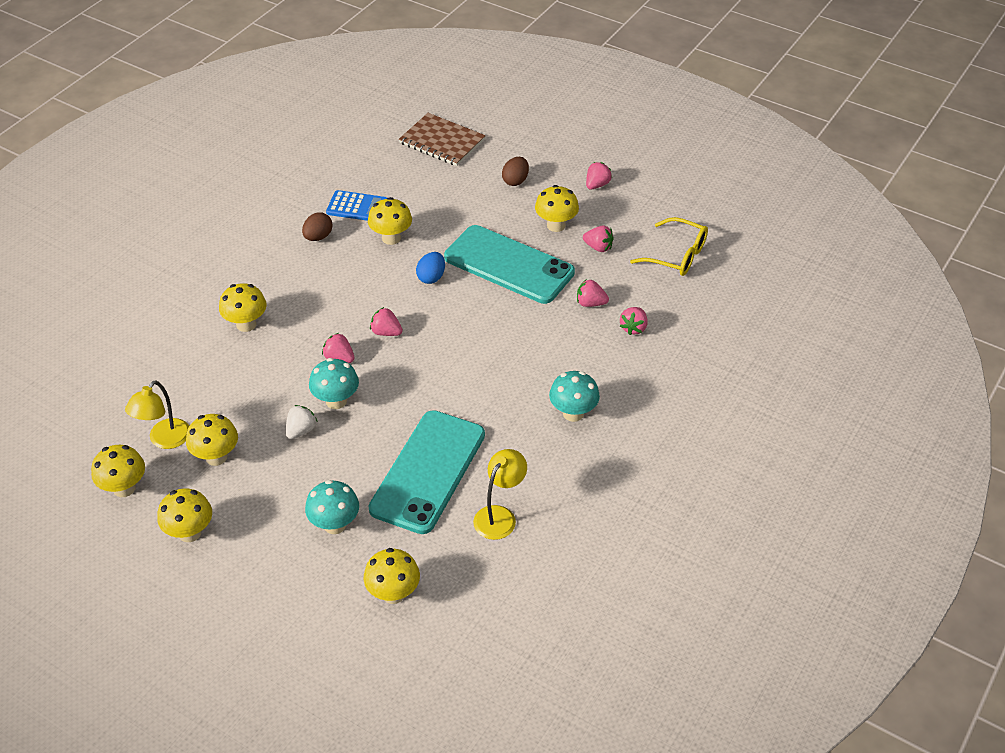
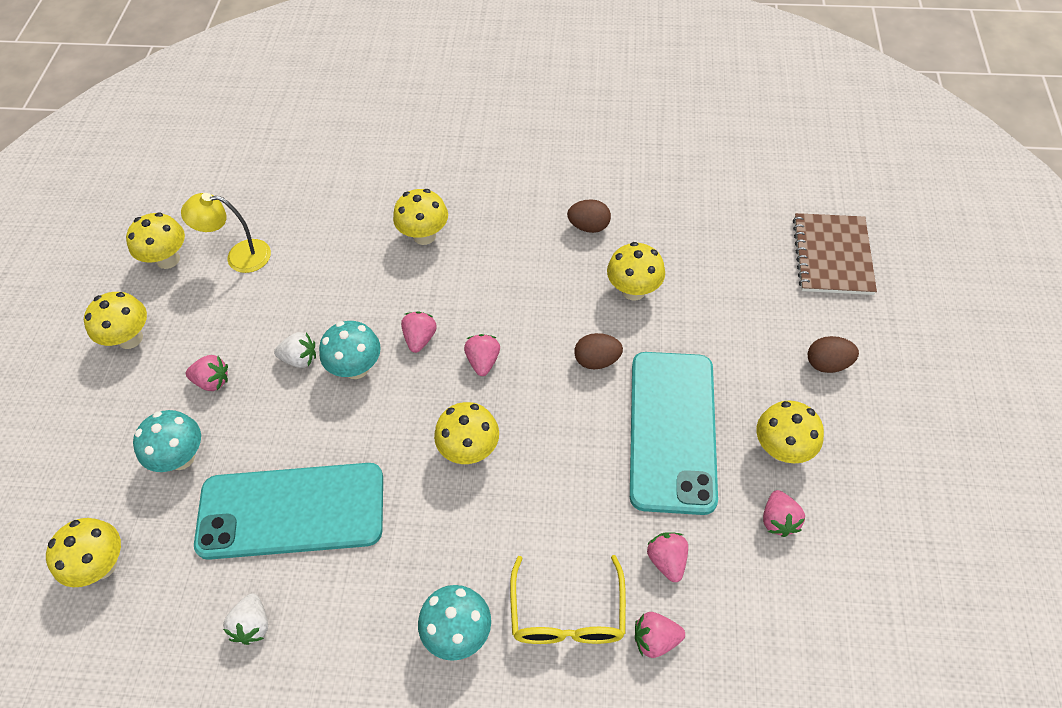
camera: 65 degrees right, 10 degrees up
yellow mushroom [186,414,238,466] -> yellow mushroom moved to [434,402,499,464]
blue calculator [326,190,388,221] -> none
blue egg [416,252,445,284] -> brown egg [574,333,623,370]
yellow lamp [473,449,527,540] -> white strawberry [223,593,268,645]
pink strawberry [586,162,612,190] -> pink strawberry moved to [186,355,228,391]
yellow glasses [630,217,708,276] -> yellow glasses moved to [510,555,626,644]

